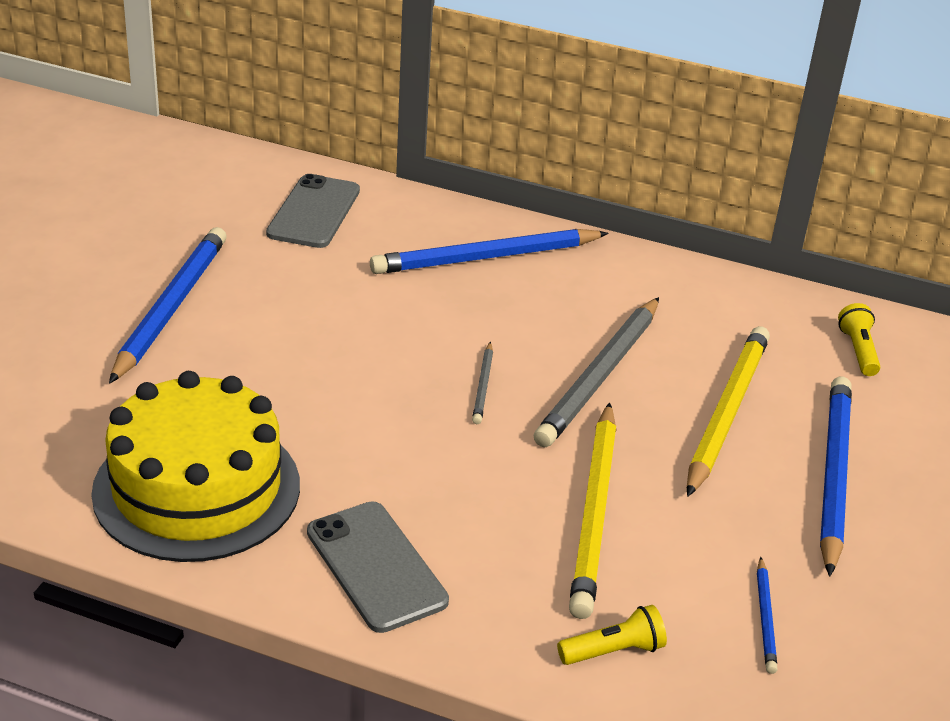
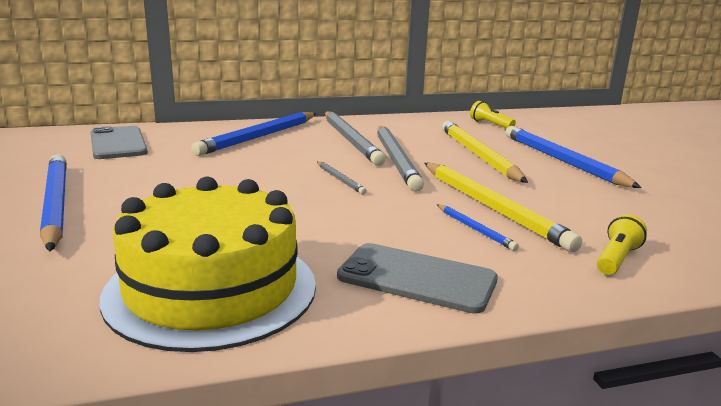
camera: 35 degrees left, 15 degrees down
blue pencil [757,557,778,674] -> blue pencil moved to [437,204,519,251]
none -> grey pencil [325,111,386,166]

